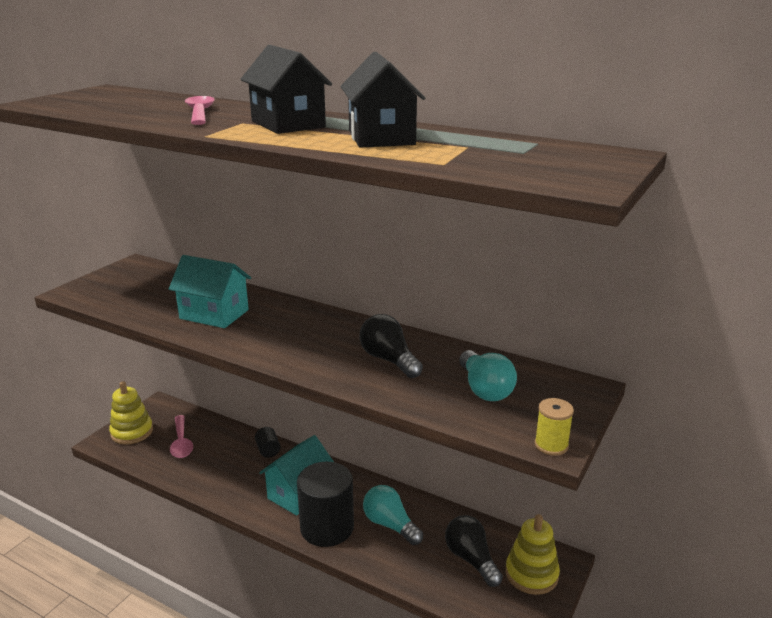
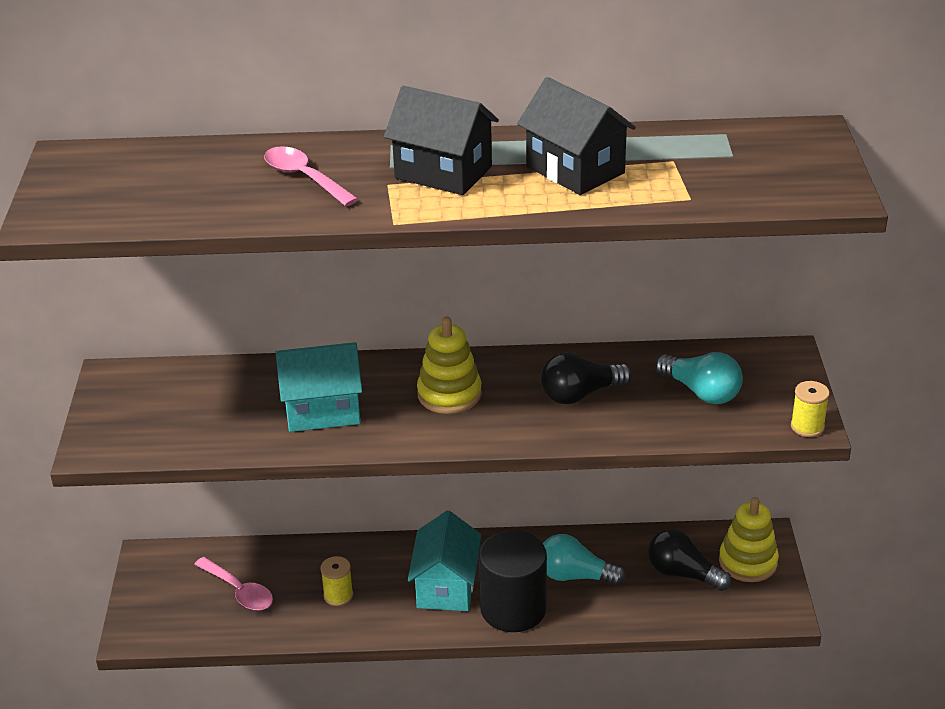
camera: 30 degrees left, 10 degrees up
yellow stacking toy [109,381,153,445] -> yellow stacking toy moved to [417,317,482,414]
black cylinder [255,427,281,458] -> none
black light bulb [360,314,423,378] -> black light bulb turned 45 degrees counterclockwise [540,353,632,404]
none -> yellow spool [320,556,353,606]

